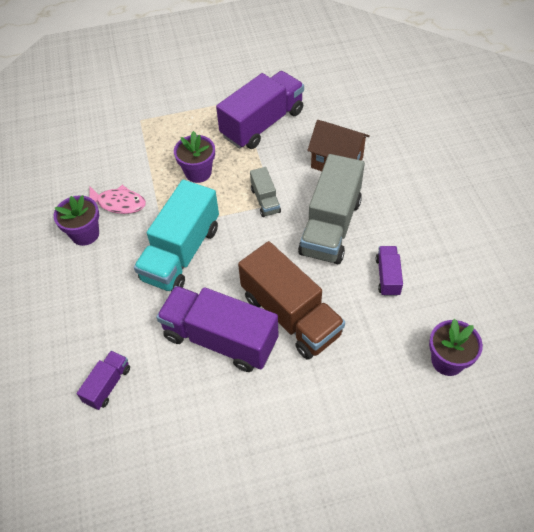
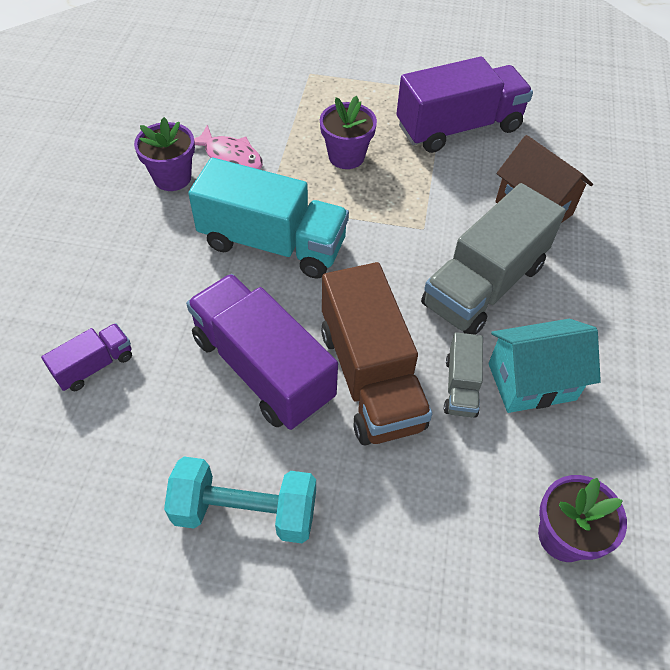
camera: 20 degrees right, 0 degrees up
turquoise truck [134,180,219,291] -> turquoise truck turned 120 degrees counterclockwise [188,158,349,279]
grey truck [250,167,281,217] -> grey truck moved to [444,332,483,418]
purple truck [376,246,403,296] -> turquoise house [488,319,601,413]
none -> turquoise dumbbell [164,457,316,543]

